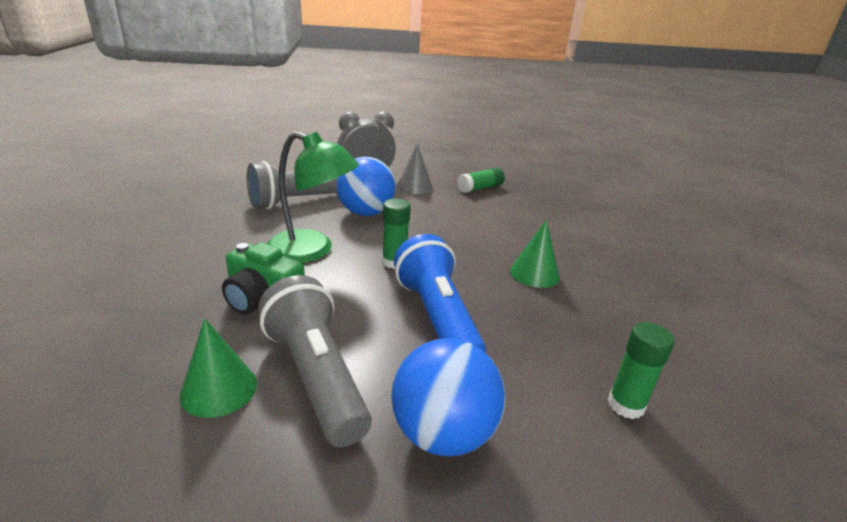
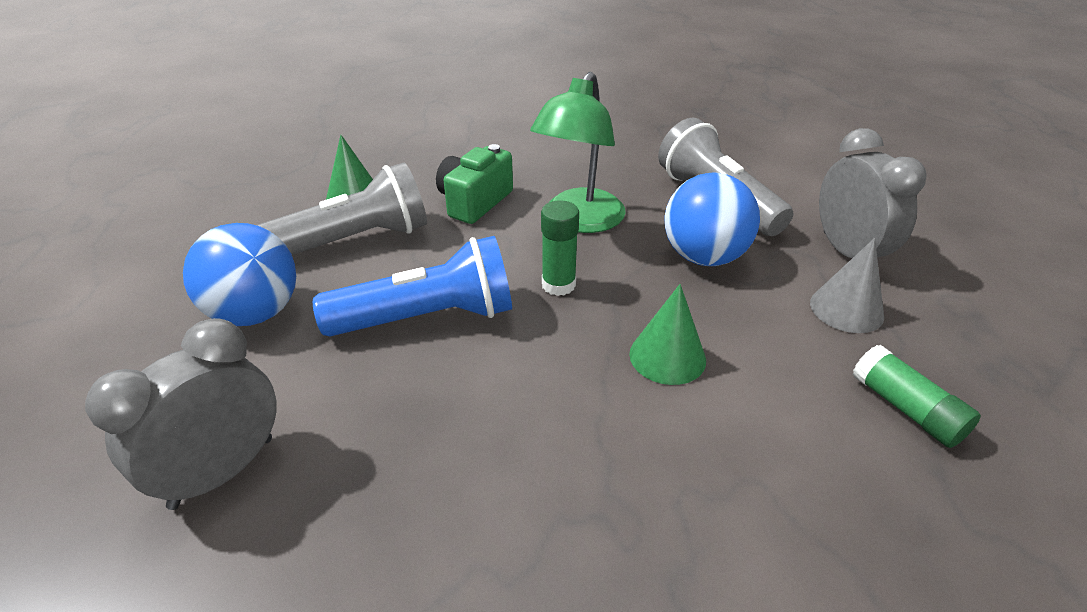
camera: 95 degrees right, 10 degrees up
green cone [510,220,560,288] -> green cone moved to [629,284,706,385]
green glue stick [608,322,675,419] -> grey clock [85,318,277,510]

